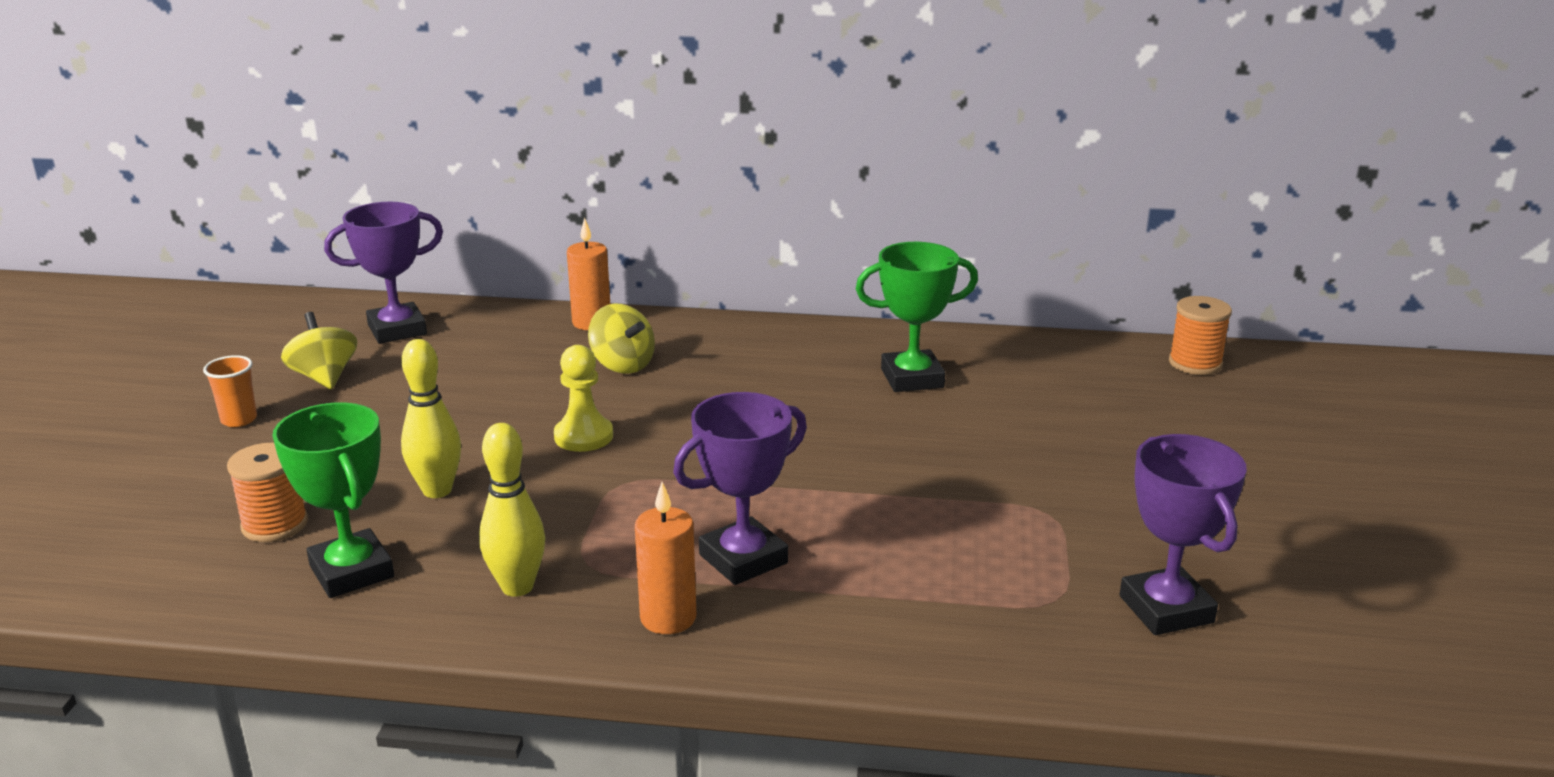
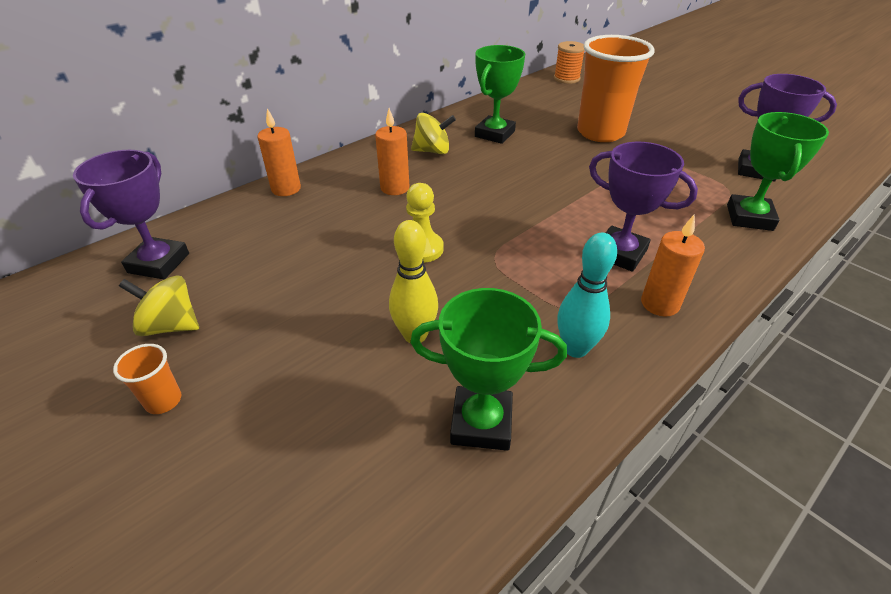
camera: 50 degrees left, 15 degrees up
orange spool [227,443,308,542] -> none
yellow bowling pin [479,423,545,597] -> turquoise bowling pin [557,233,617,358]
yellow spinning top [588,304,655,374] -> yellow spinning top moved to [411,113,456,154]
purple trophy [673,392,807,585] -> purple trophy turned 60 degrees counterclockwise [589,142,698,272]
none -> orange candle [375,108,409,195]
none -> orange cup [577,35,655,142]
none -> green trophy [727,112,829,231]

